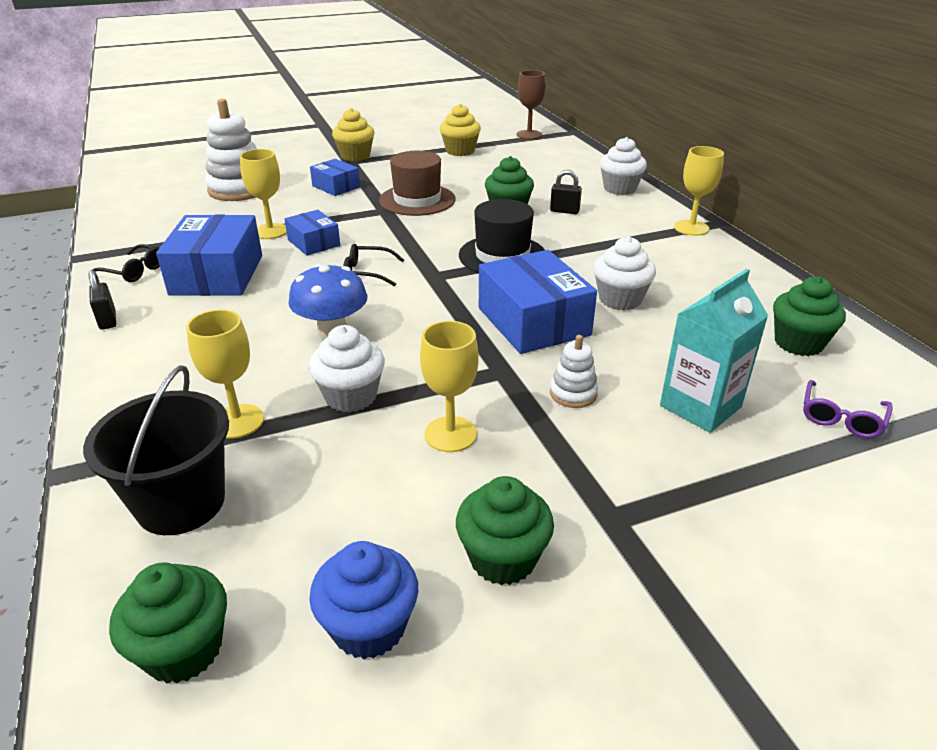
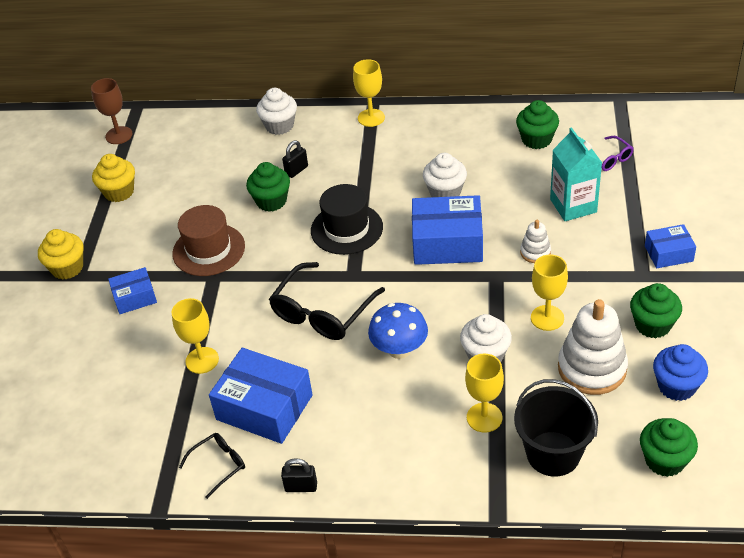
camera: 60 degrees left, 10 degrees up
white stacking toy [205,99,257,201] -> white stacking toy moved to [558,299,628,395]
blue box [285,210,340,256] -> blue box moved to [645,224,696,268]
black glasses [343,244,404,286] -> black glasses [269,262,385,340], size x1.88

